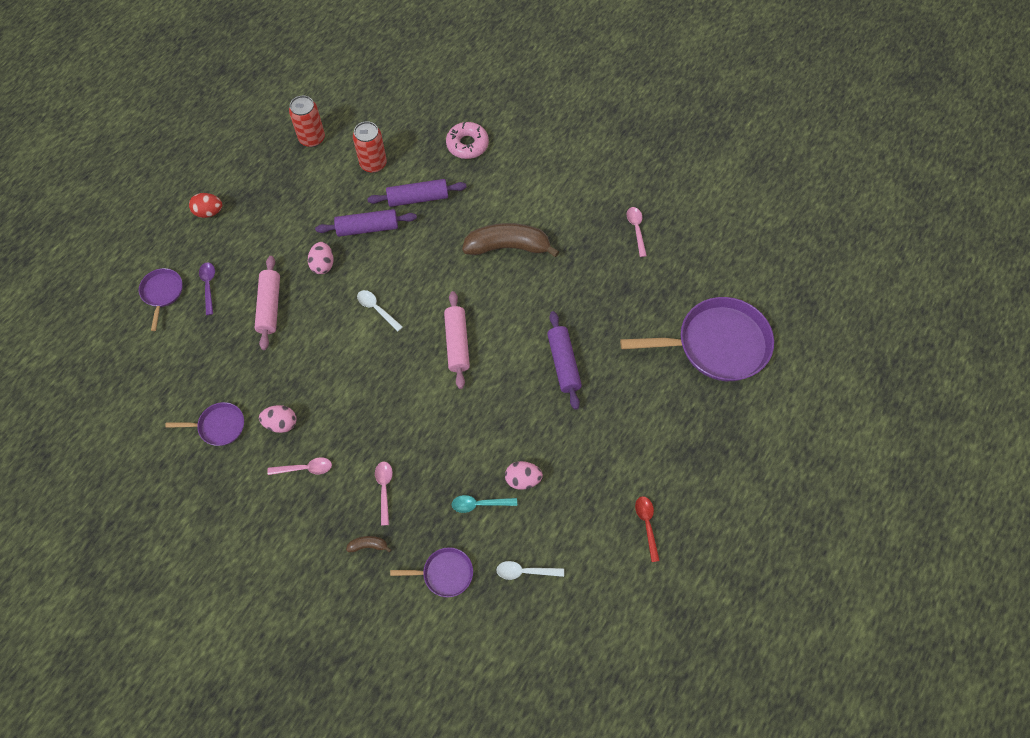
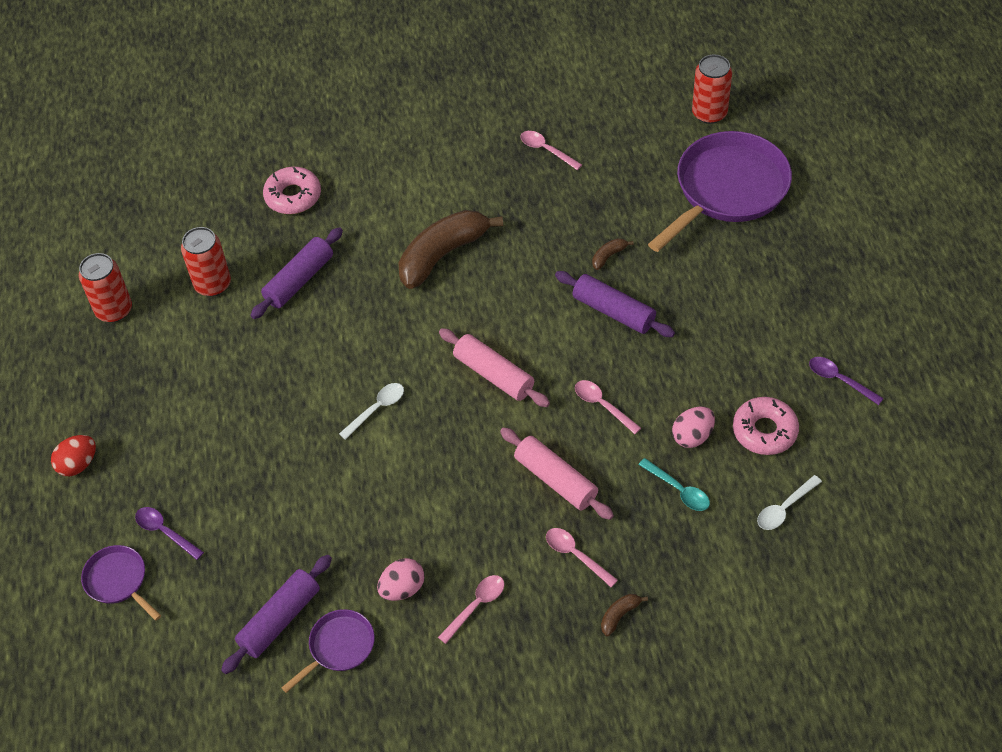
camera: 40 degrees left, 10 degrees down
pink rolling pin [254,256,280,350] -> pink rolling pin moved to [500,427,614,520]
pink egg [308,242,334,274] -> none
purple rolling pin [315,209,417,237] -> purple rolling pin moved to [221,555,332,674]
white spoon [357,290,403,332] -> white spoon turned 135 degrees clockwise [339,383,404,440]
purple pan [390,547,473,597] -> none
turquoise spoon [452,495,517,513] -> turquoise spoon turned 90 degrees counterclockwise [639,458,710,511]
red spoon [635,496,660,562] -> purple spoon [809,357,884,405]
none -> pink spoon [575,380,641,434]
none -> brown banana [592,238,634,270]
none -> red can [692,54,732,124]
none -> pink donut [733,397,799,455]

